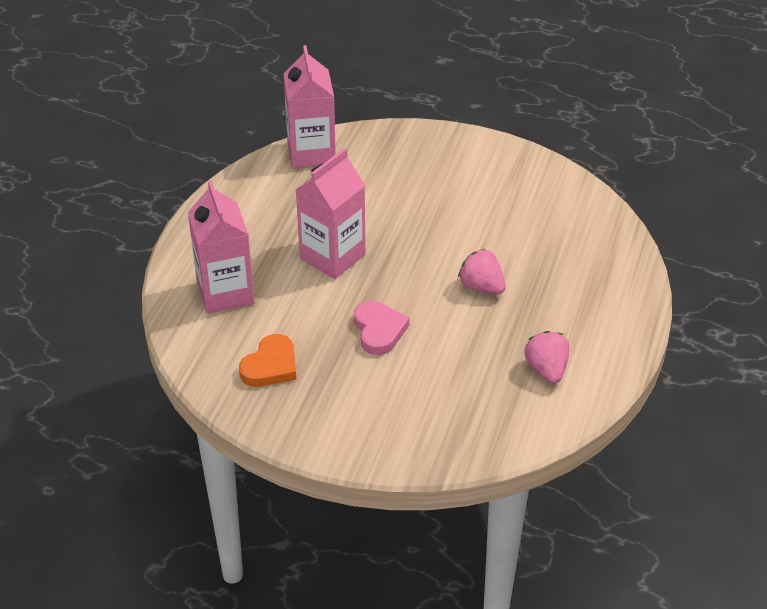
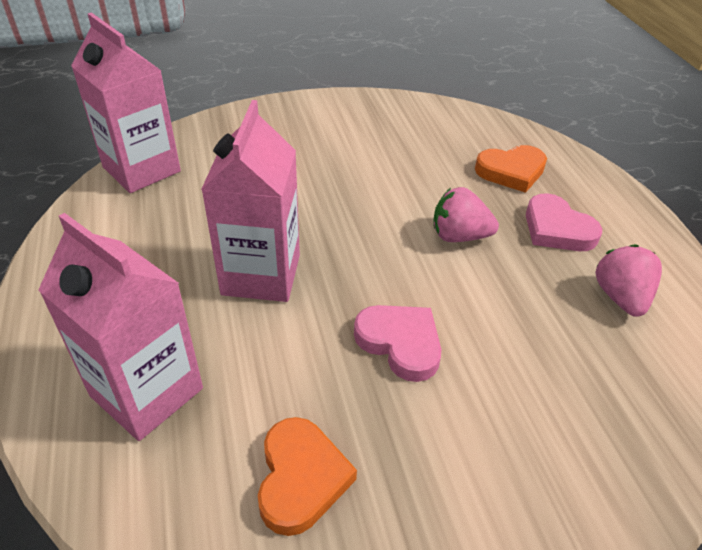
camera: 35 degrees left, 0 degrees up
pink strawberry [525,331,569,383] -> pink strawberry turned 45 degrees clockwise [595,244,662,317]
none -> orange heart [475,145,547,193]
none -> pink heart [526,193,602,251]

